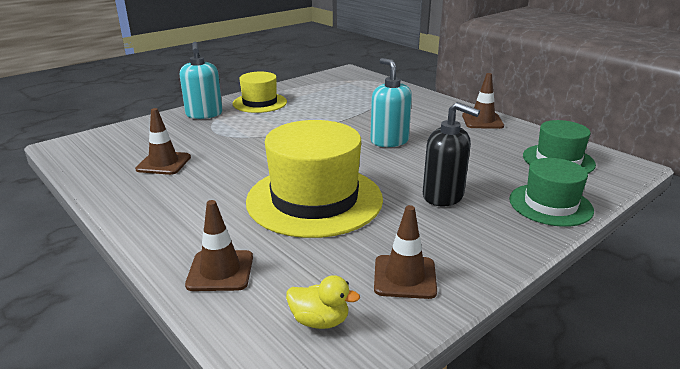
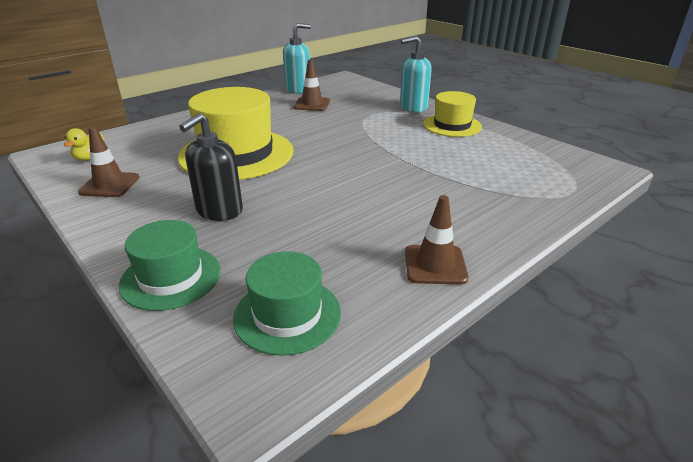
camera: 90 degrees right, 5 degrees up
brown traffic cone [185,200,253,291] -> none
turquoise soap dispenser [370,58,412,147] -> turquoise soap dispenser moved to [283,23,311,94]

